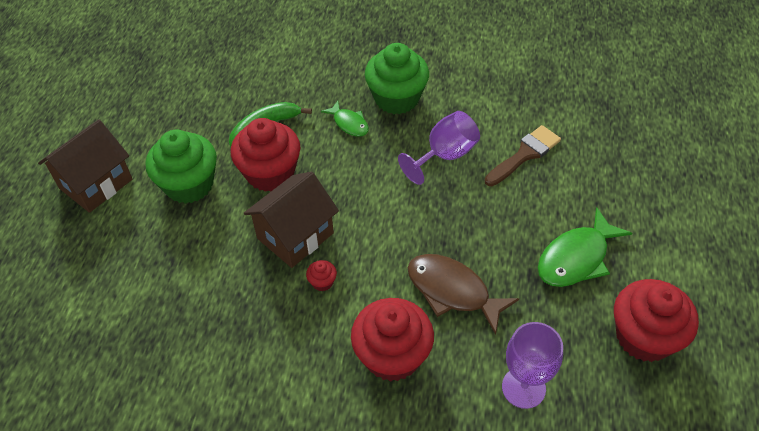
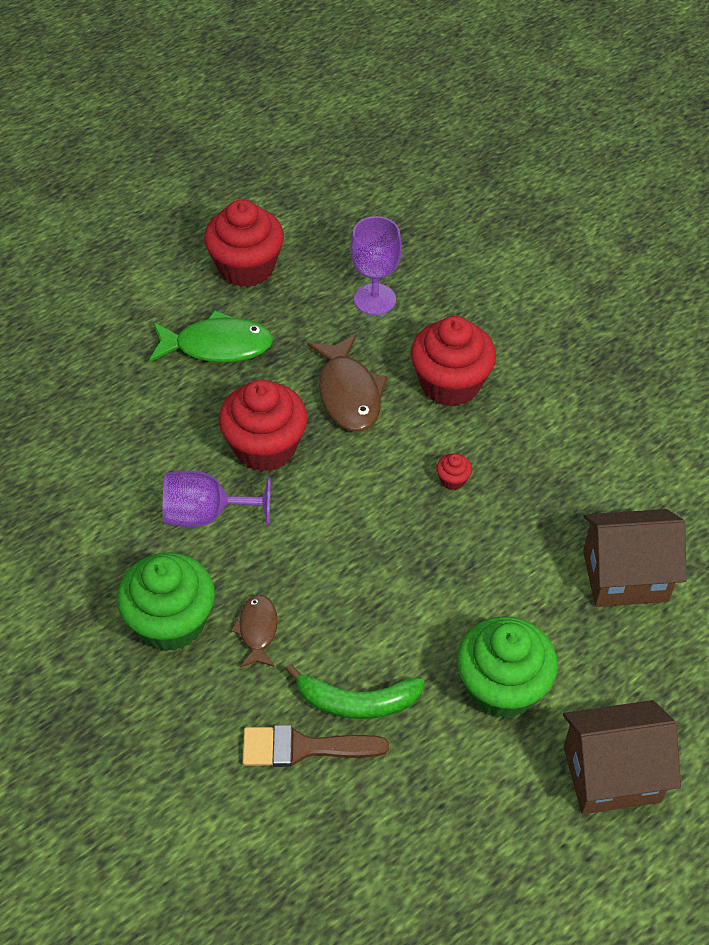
camera: 140 degrees left, 0 degrees up
red cupcake [231,118,300,192] -> red cupcake moved to [219,380,307,471]
brown house [244,172,339,268] -> brown house moved to [583,509,686,607]
green fish [321,101,369,137] -> brown fish [231,594,278,667]
brown brush [484,125,561,186] -> brown brush moved to [243,725,389,767]

